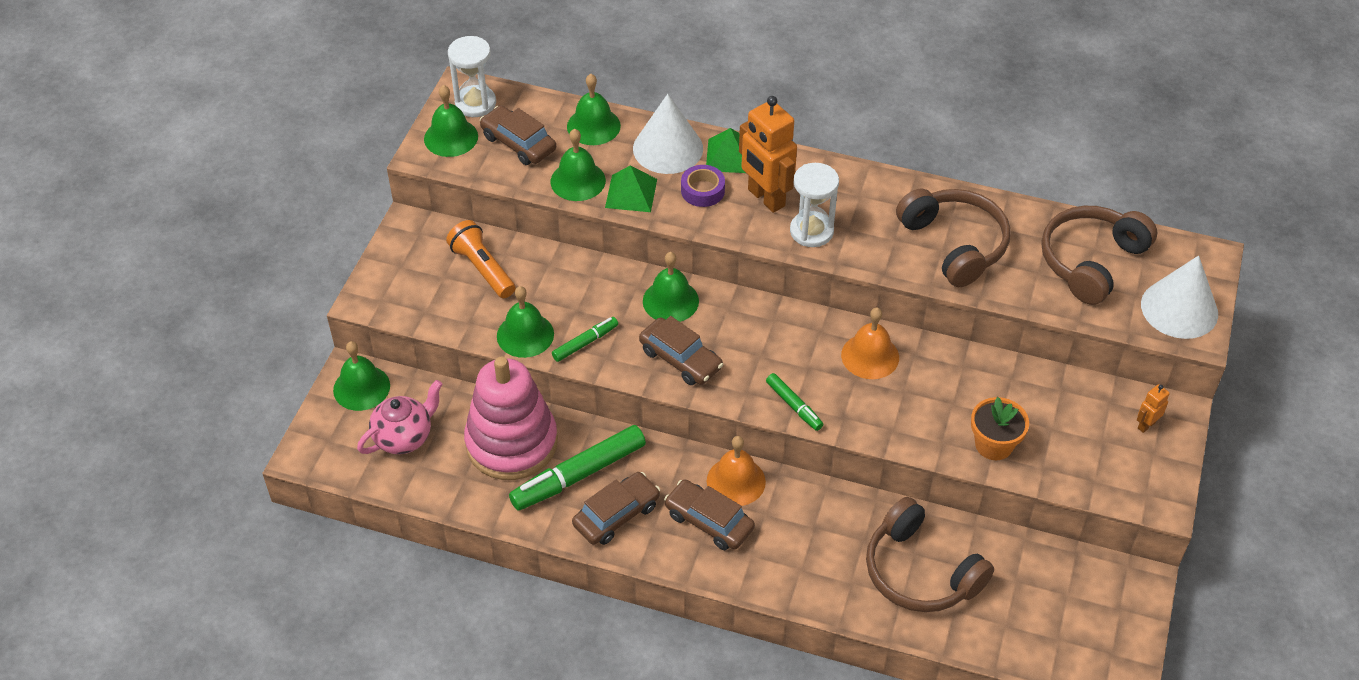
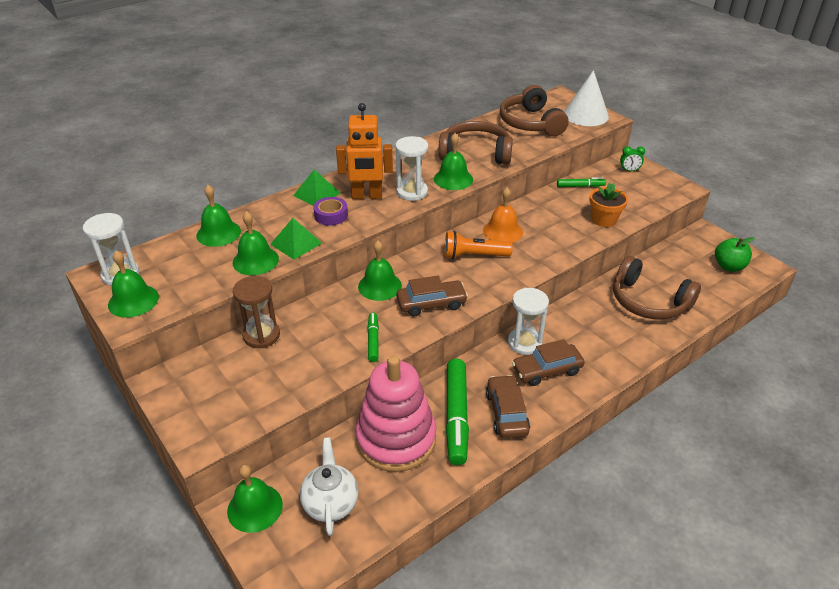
camera: 55 degrees left, 10 degrees down
pink teapot [357,380,442,454] -> white teapot [300,437,358,536]
orange flashlight [446,220,516,298] -> orange flashlight moved to [444,231,513,259]
brown car [480,106,556,165] -> none
green bell [497,286,554,358] -> green bell moved to [434,133,473,190]
white cone [633,94,703,174] -> none
orange bell [707,436,766,506] -> white hourglass [508,288,549,355]
green marker [766,373,823,431] -> green marker moved to [557,177,606,187]
brown headphones [866,497,994,612] -> brown headphones turned 45 degrees clockwise [613,256,701,319]
orange robot [1137,384,1170,433] -> green clock [620,146,645,171]
none -> brown hourglass [233,276,280,348]
none -> green apple [715,237,755,272]

